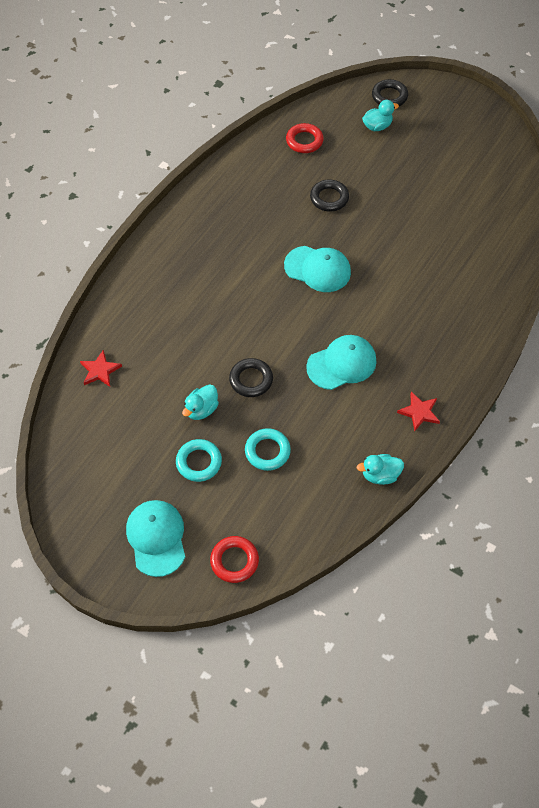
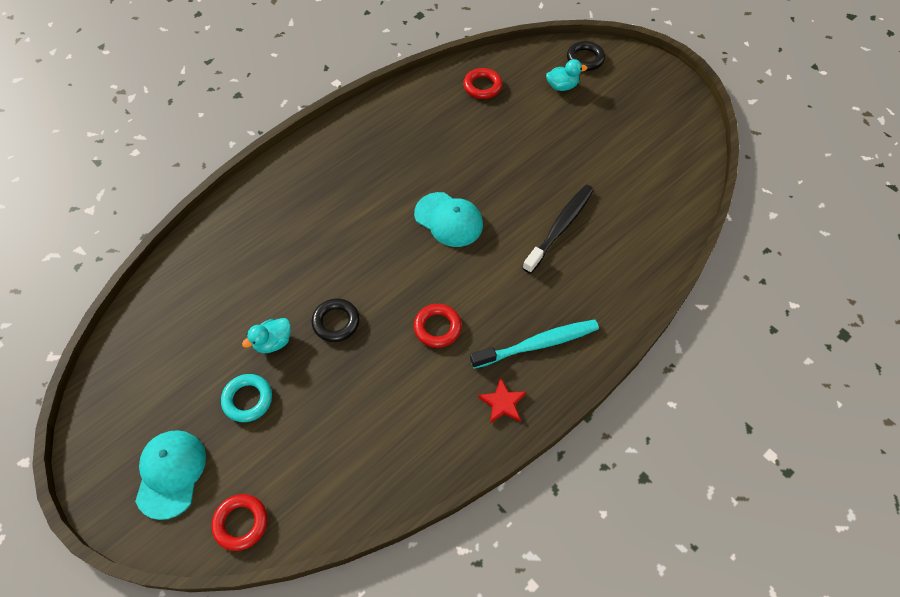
camera: 15 degrees right, 0 degrees up
red star [80,350,122,387] -> none
turquoise ring [245,428,291,471] -> none
turquoise cap [306,335,376,390] -> red ring [414,304,462,348]
black ring [310,180,349,212] -> none
turquoise duck [357,454,404,485] -> none
none -> turquoise toothbrush [470,320,599,369]
none -> black toothbrush [523,185,594,274]

